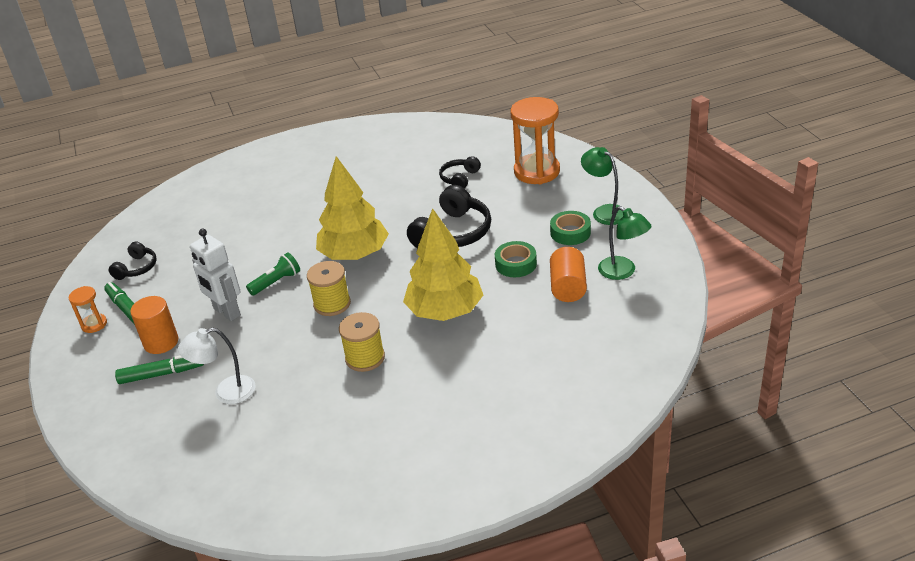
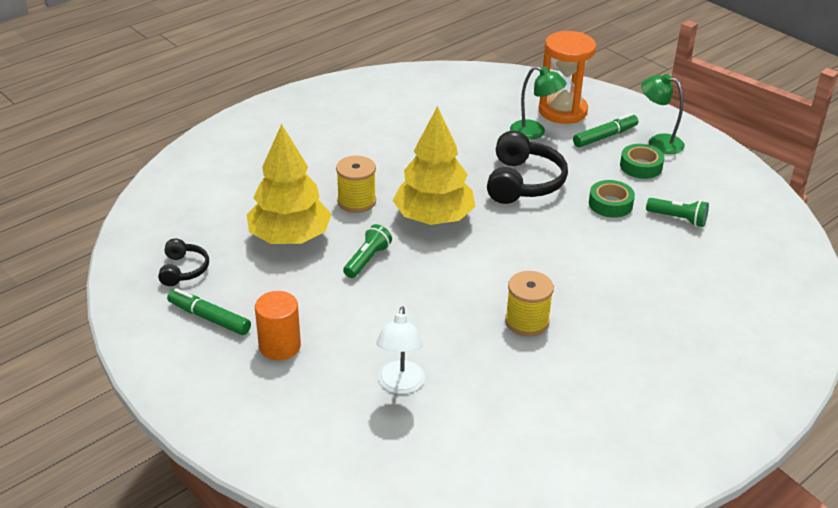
camera: 25 degrees left, 0 degrees up
orange hourglass [69,286,107,333] -> none
green marker [115,355,204,384] -> green marker moved to [573,113,638,147]
white lamp [178,328,256,404] -> white lamp turned 45 degrees counterclockwise [376,306,425,394]
white robot [190,229,241,321] -> none
yellow spool [307,261,351,316] -> yellow spool moved to [336,156,376,213]
yellow tree [403,208,483,321] -> yellow tree moved to [247,124,331,244]
black headphones [439,156,481,189] -> none
orange cylinder [550,247,587,302] -> green flashlight [646,198,709,227]
green lamp [598,206,652,280] -> green lamp moved to [510,66,567,140]

